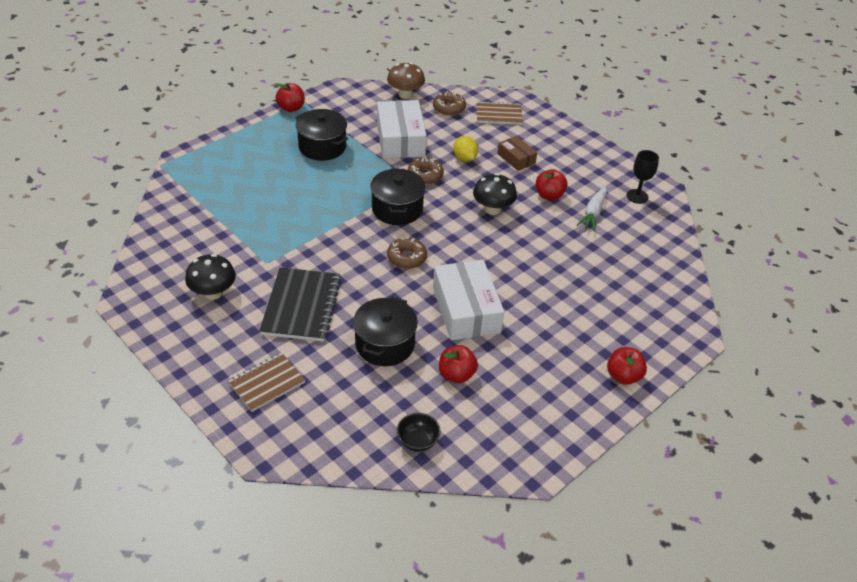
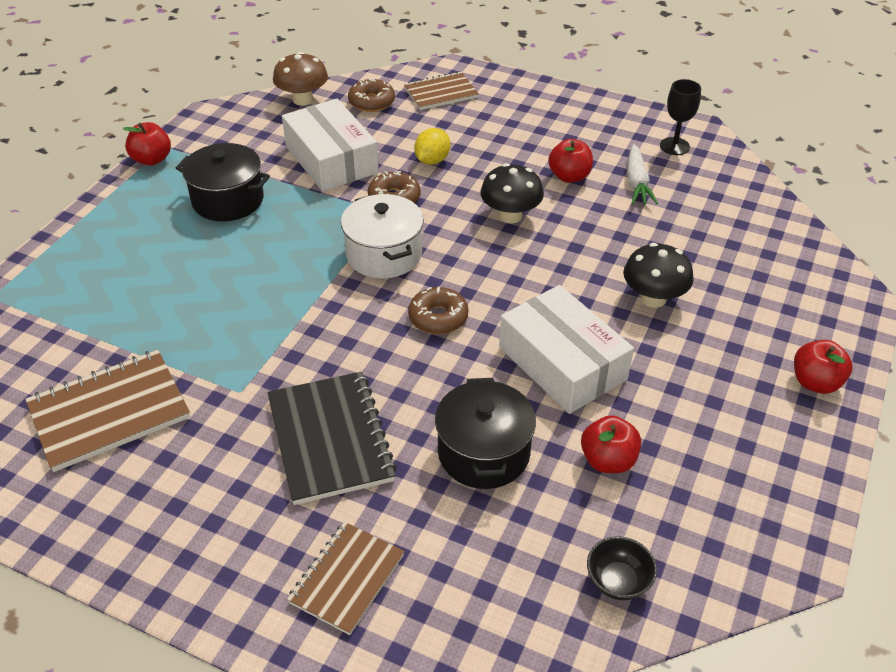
camera: 20 degrees left, 0 degrees up
black mushroom [185,254,236,300] -> black mushroom moved to [623,243,694,308]
black pot [370,168,426,225] -> white pot [341,194,424,279]
yellow lemon [453,136,478,162] -> yellow lemon turned 75 degrees clockwise [414,128,450,165]
brown box [497,136,537,171] -> none
none -> brown notebook [25,350,190,472]

